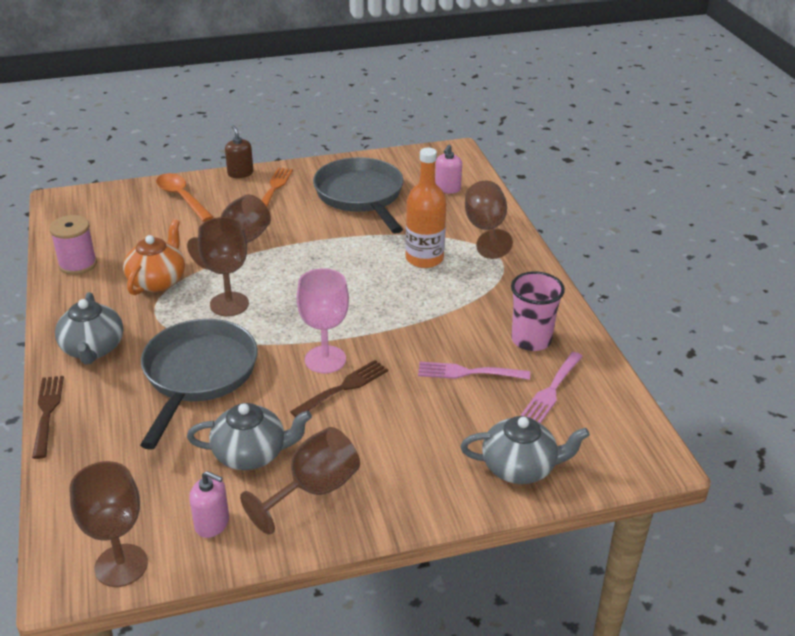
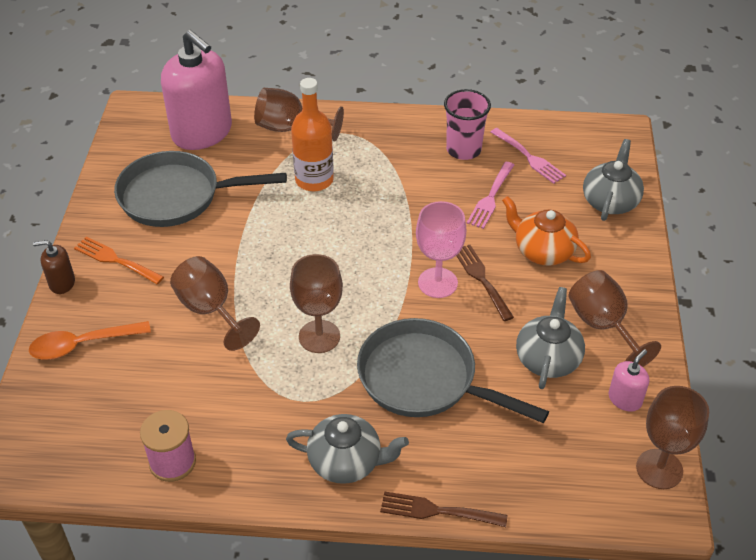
camera: 70 degrees left, 10 degrees up
orange teapot [123,219,185,295] -> orange teapot moved to [502,196,591,266]
pink soap dispenser [435,144,462,194] -> pink soap dispenser [161,30,232,150], size x2.31

